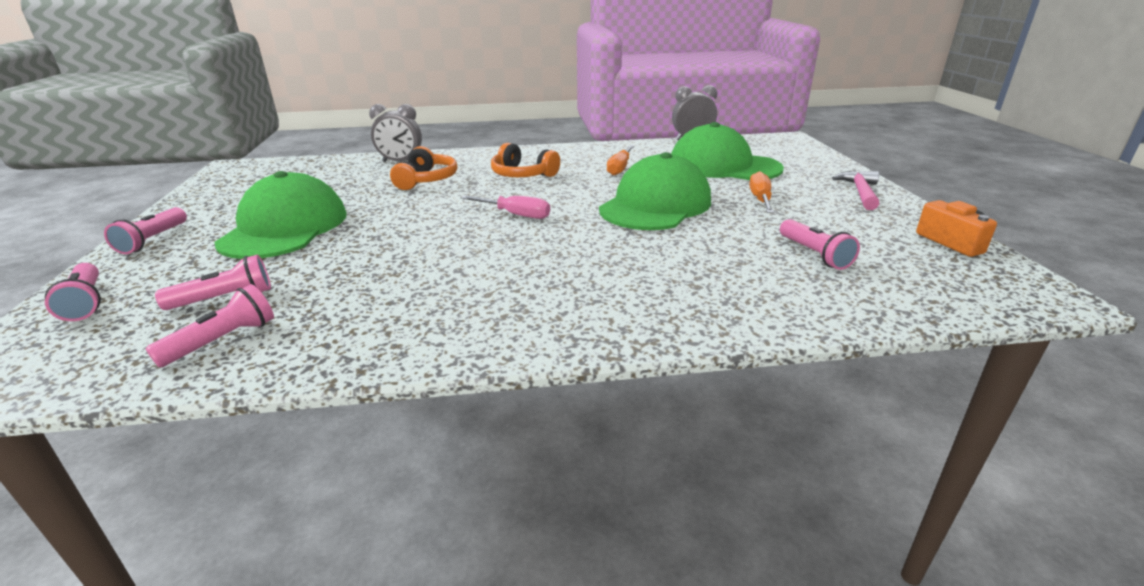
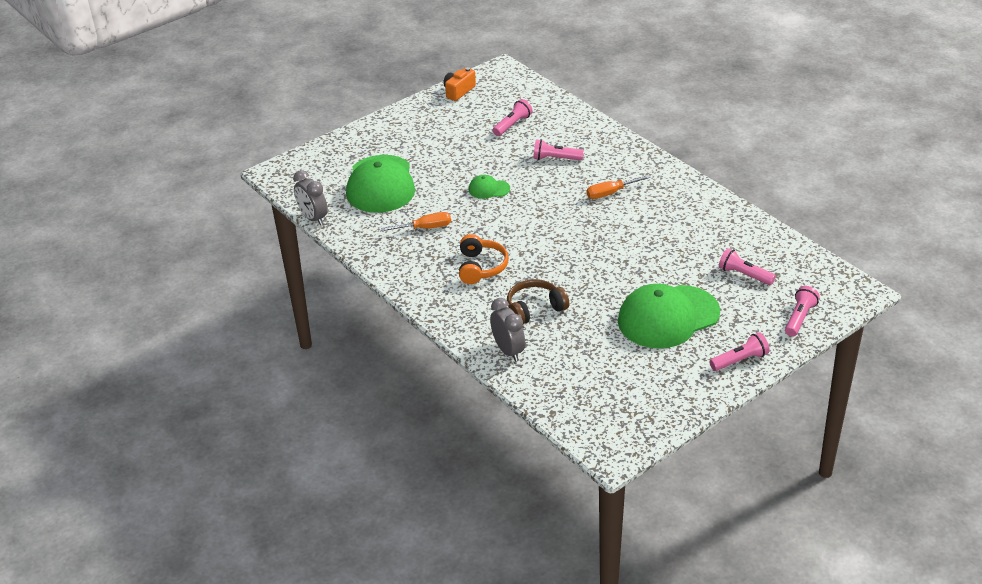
camera: 120 degrees left, 10 degrees up
pink flashlight [146,284,274,367] -> pink flashlight moved to [533,139,584,160]
orange headphones [390,146,457,190] -> brown headphones [507,279,569,324]
pink screwdriver [461,195,550,219] -> none
green cap [599,152,711,230] -> green cap [469,175,510,199], size x0.44
orange screwdriver [749,171,774,213] -> orange screwdriver moved to [587,175,651,199]
pink hammer [832,171,879,210] -> none

